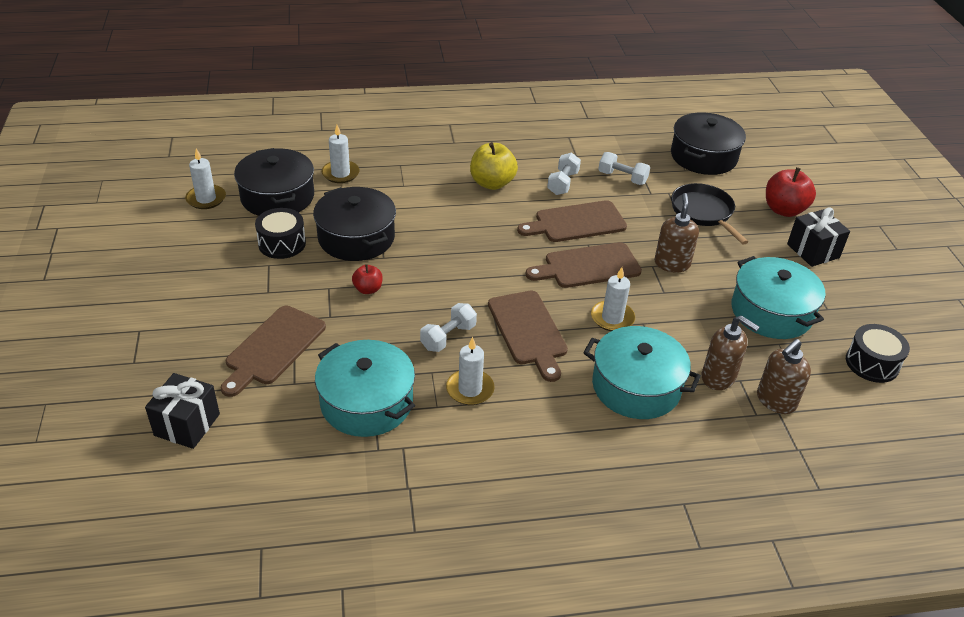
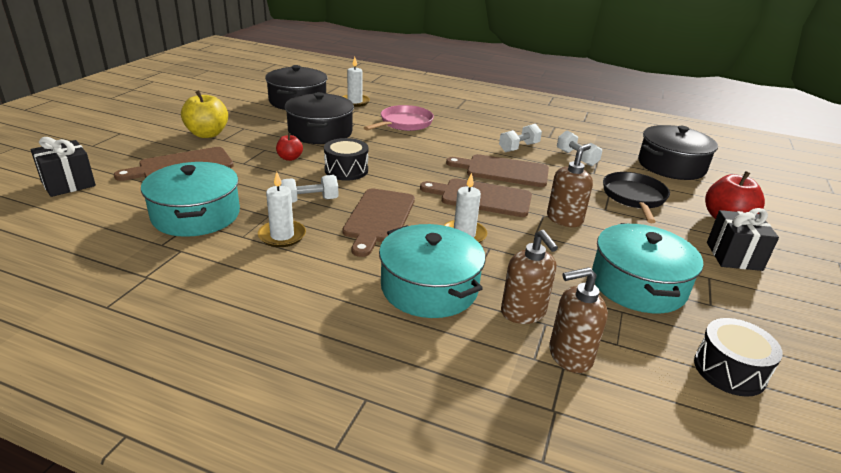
camera: 30 degrees right, 10 degrees down
white candle [185,148,226,209] -> none
black drum [255,208,306,259] -> black drum moved to [324,138,368,181]
yellow apple [470,142,518,190] -> yellow apple moved to [181,90,228,138]
none -> pink pan [364,105,434,131]

